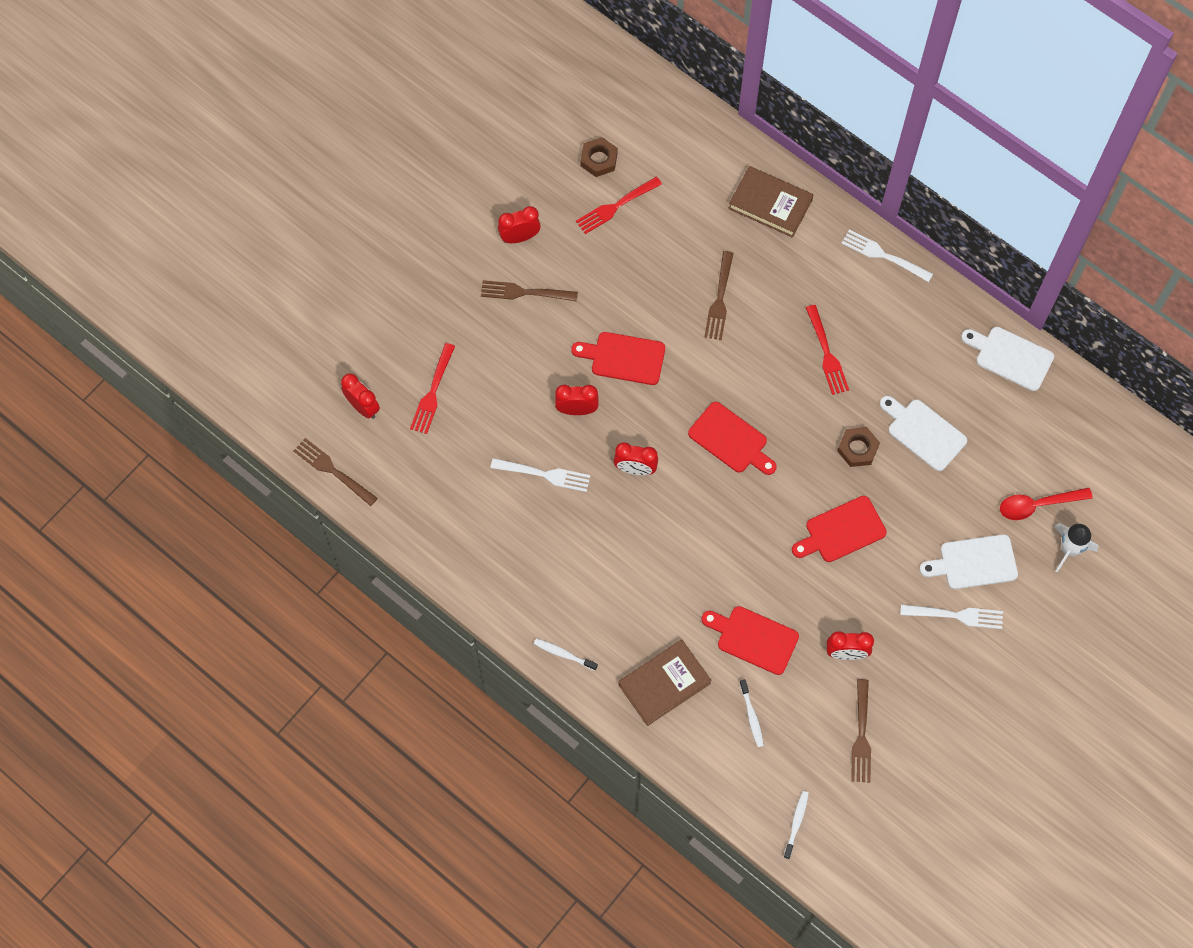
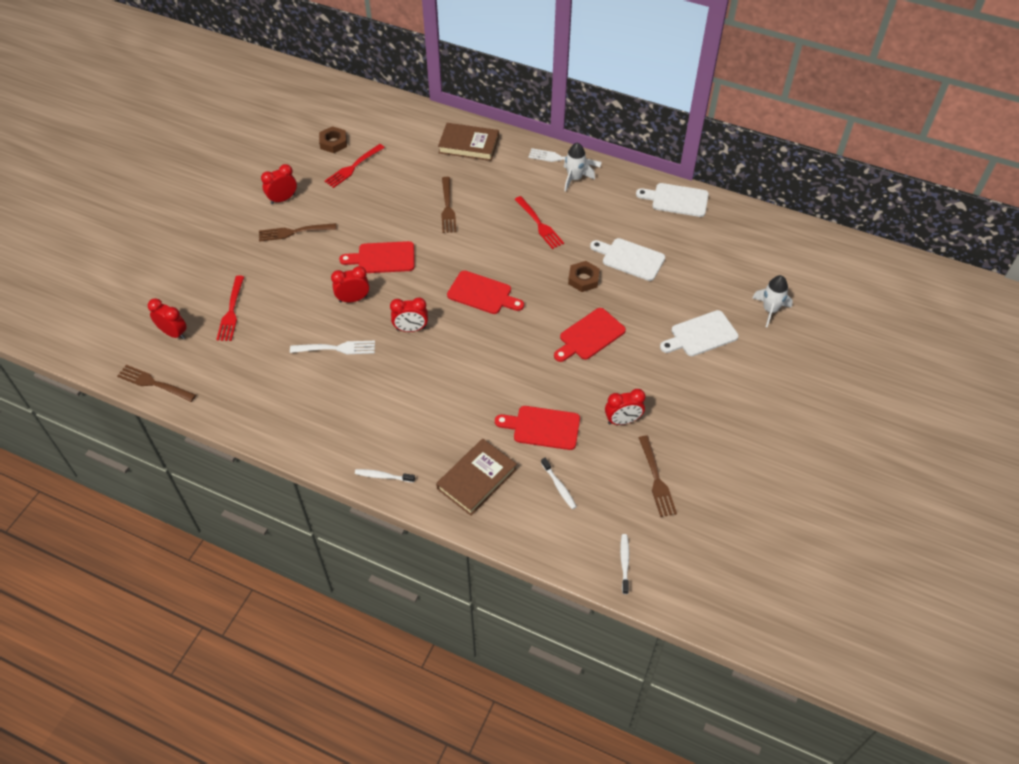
camera: 15 degrees left, 15 degrees down
white fork [900,604,1003,629] -> none
red spoon [1000,488,1093,520] -> none
none -> white rocket [564,142,595,192]

